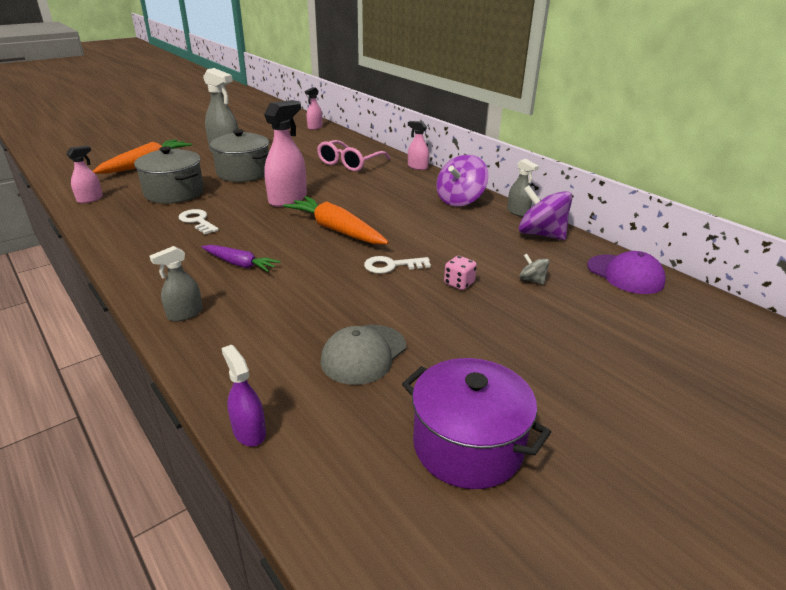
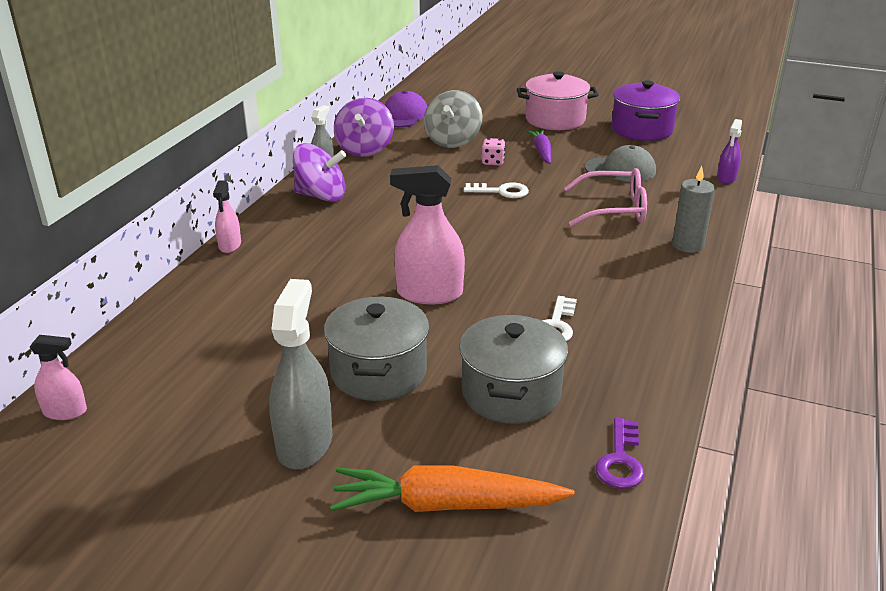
camera: 120 degrees left, 0 degrees up
pink spray bottle [66,145,103,203] -> purple key [596,418,644,489]
grey spray bottle [149,246,203,322] -> grey candle [672,166,715,253]
purple carrot [202,245,281,272] -> purple carrot moved to [526,129,551,164]
orange carrot [283,196,389,244] -> none
pink glasses [317,140,391,172] -> pink glasses moved to [564,168,647,227]
white key [364,256,431,274] -> white key turned 45 degrees counterclockwise [464,182,529,198]
grey spinning top [519,254,550,285] -> grey spinning top [424,90,482,148], size x2.10
none -> pink pot [517,71,599,130]

